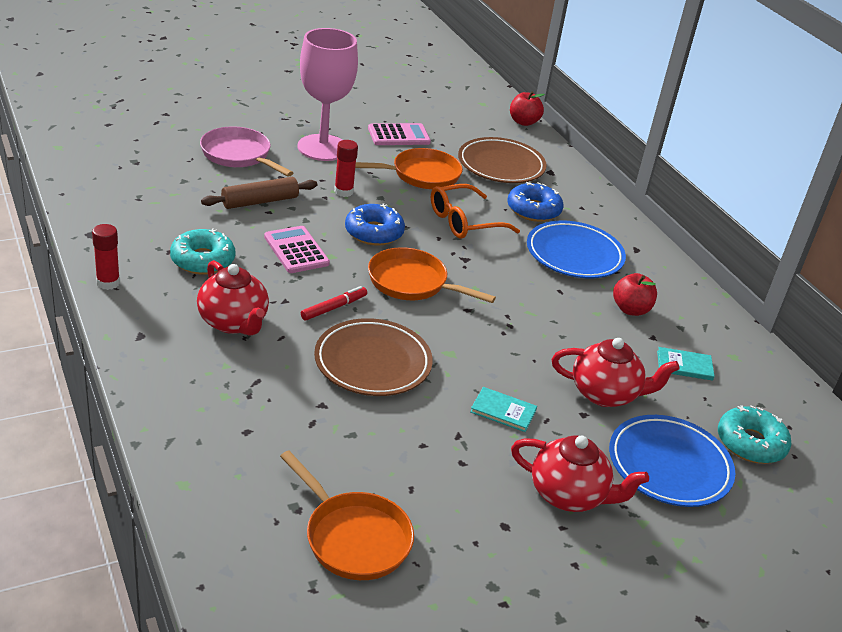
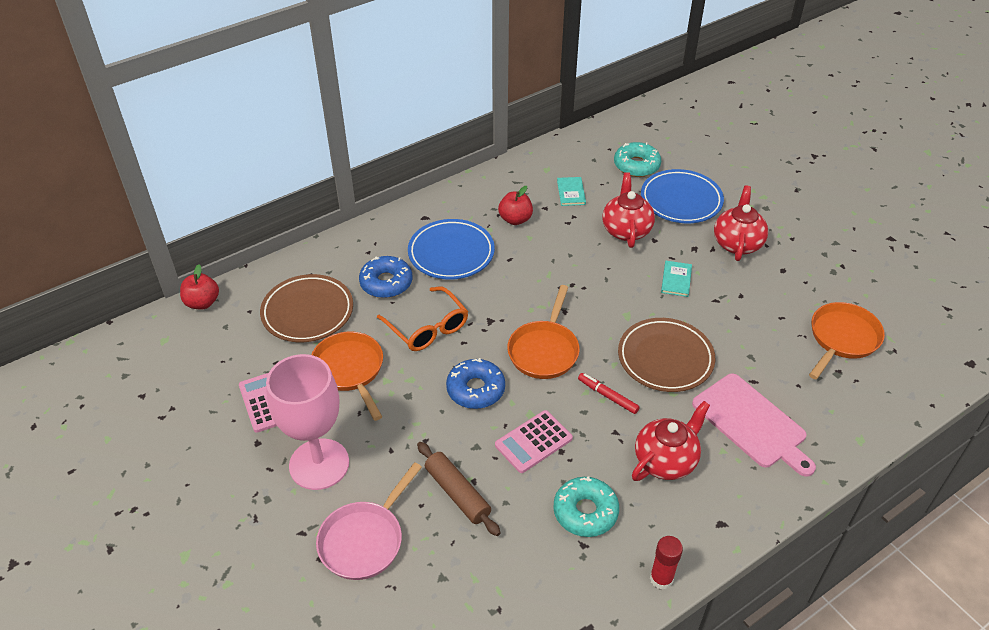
camera: 95 degrees left, 10 degrees up
red glue stick [334,140,358,197] -> none
none -> pink cutting board [692,374,816,477]

